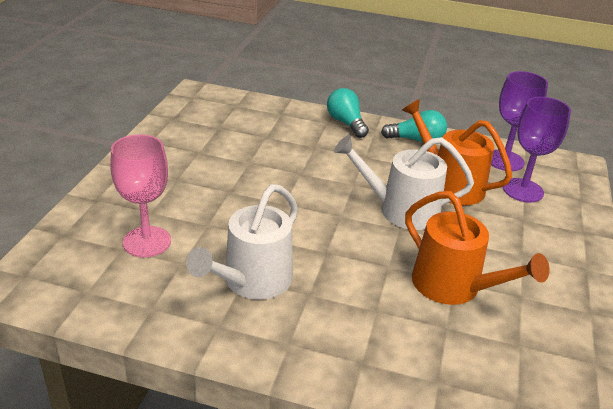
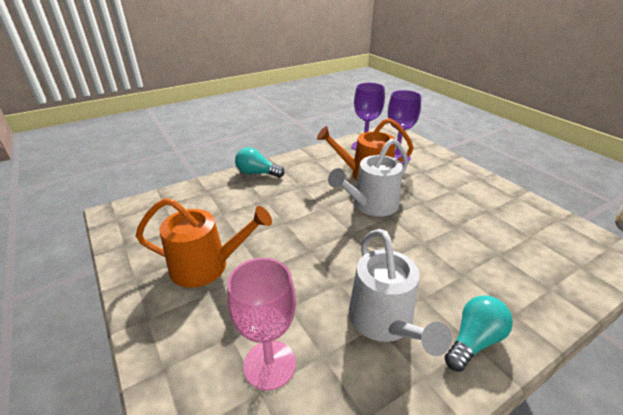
camera: 45 degrees left, 0 degrees up
turquoise light bulb [381,110,447,142] -> turquoise light bulb moved to [445,295,513,372]
orange watering can [405,191,550,305] -> orange watering can moved to [136,198,272,288]

